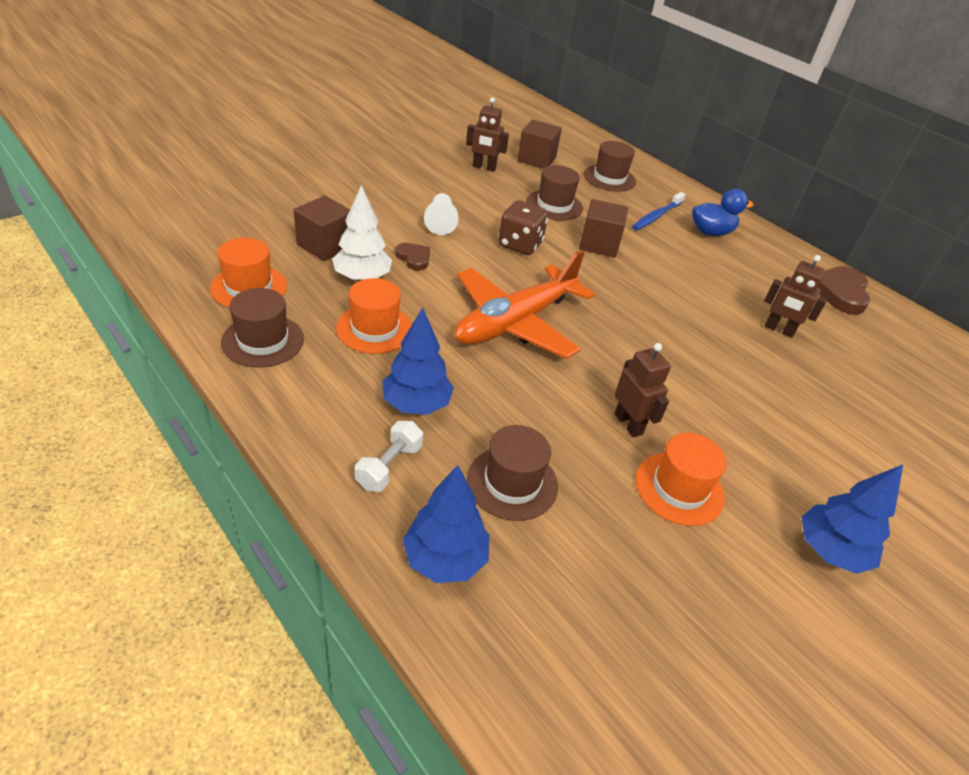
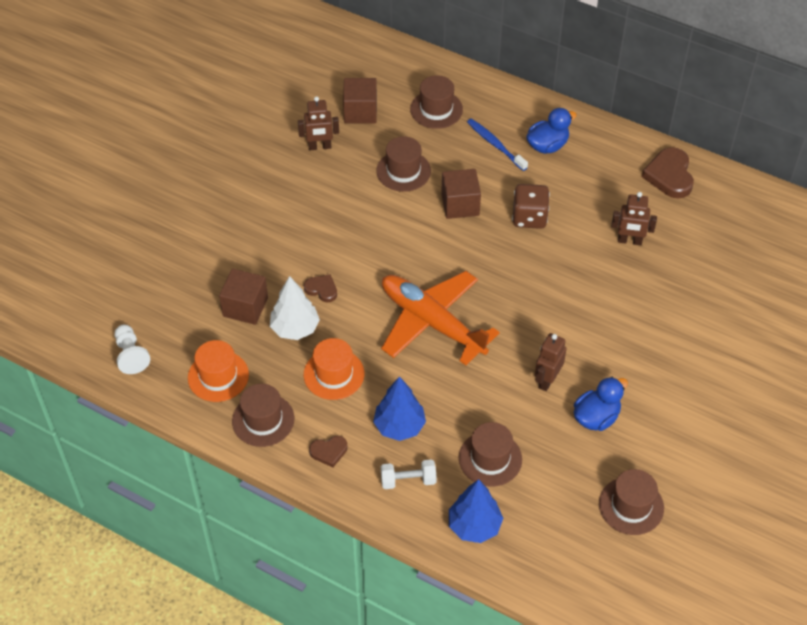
camera: 15 degrees left, 10 degrees up
white dumbbell [355,421,423,492] -> white dumbbell turned 75 degrees clockwise [381,459,437,489]
white pawn [424,193,459,235] -> white pawn moved to [115,325,150,374]
orange plane [455,250,595,359] -> orange plane turned 105 degrees clockwise [381,271,500,365]
brown dice [498,200,548,255] -> brown dice moved to [512,184,550,229]
brown robot [615,343,671,437] -> brown robot turned 105 degrees counterclockwise [535,333,567,391]
blue toothbrush [632,192,686,230] -> blue toothbrush turned 120 degrees clockwise [467,119,528,171]
orange hat [636,433,726,526] -> blue duck [574,377,628,431]
blue tree [801,465,903,574] -> none
none -> brown heart [309,436,348,467]
none -> brown hat [599,469,664,535]

